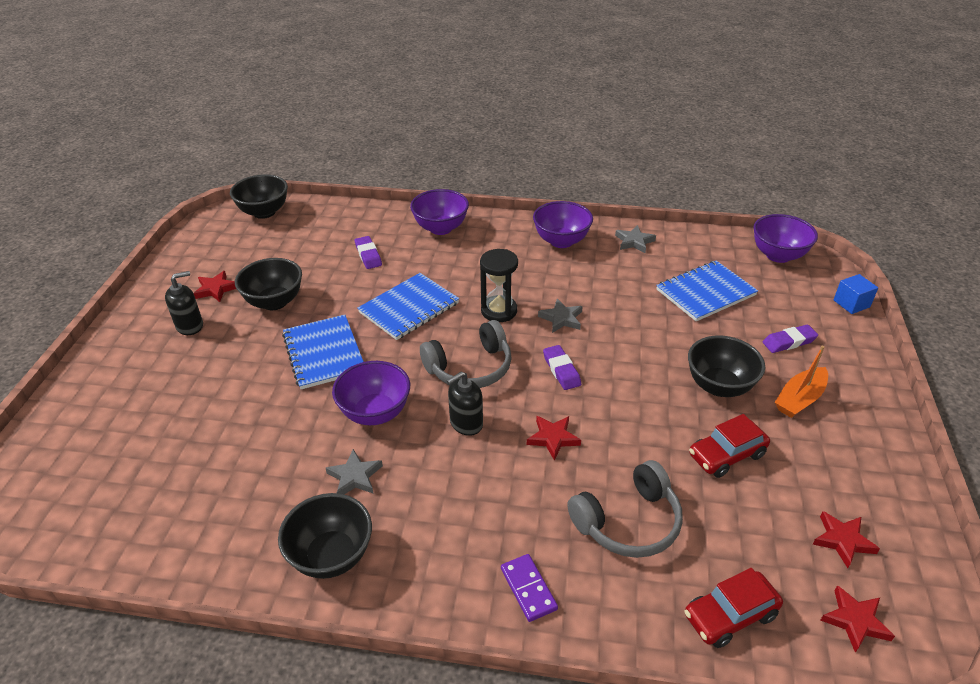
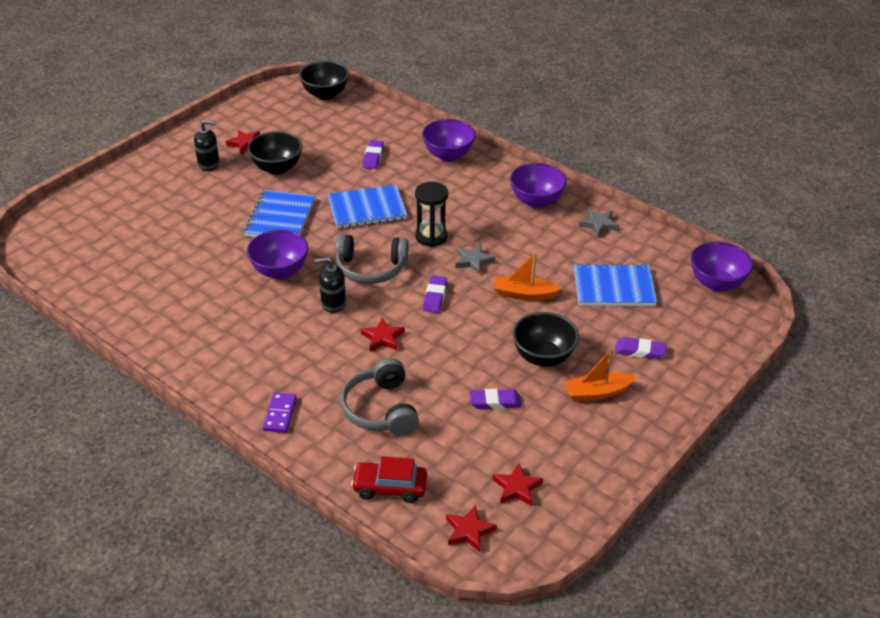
camera: 30 degrees right, 0 degrees up
black bowl [278,493,372,579] -> none
grey star [326,449,383,494] -> none
grey headphones [567,460,683,558] -> grey headphones turned 75 degrees clockwise [340,358,419,436]
red car [689,414,770,478] -> purple eraser [469,389,522,409]
blue cube [833,274,878,314] -> none
none -> orange boat [494,252,562,300]

